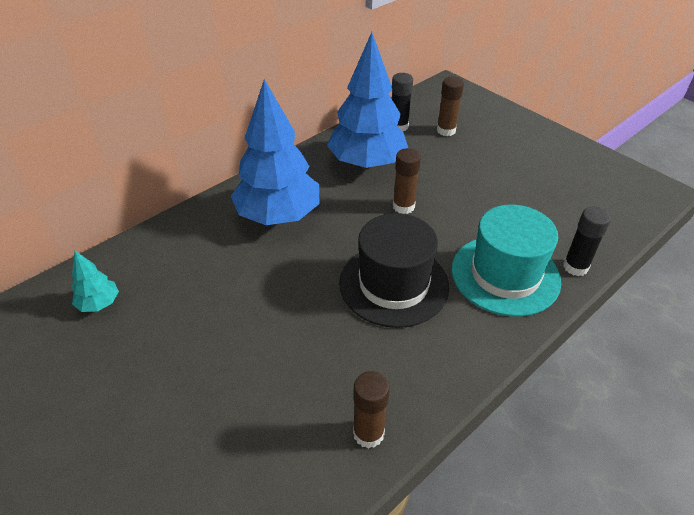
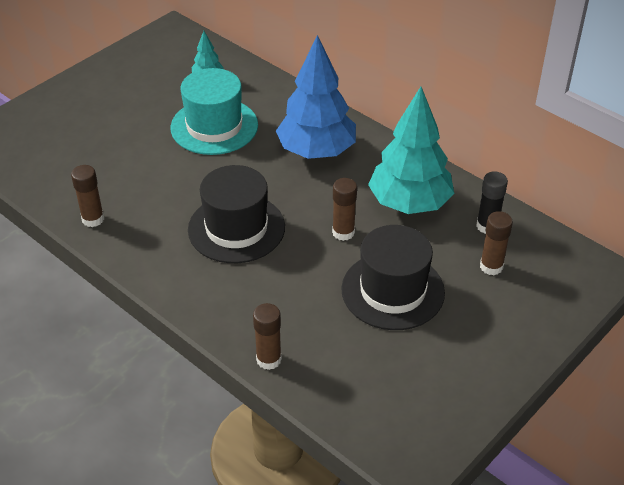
camera: 85 degrees right, 0 degrees up
blue tree [327,32,408,169] -> turquoise tree [368,87,454,214]
turquoise hat [451,205,561,317] -> turquoise hat moved to [171,68,258,155]
black glue stick [563,207,611,276] -> brown glue stick [253,303,282,370]
none -> black hat [341,225,445,330]

